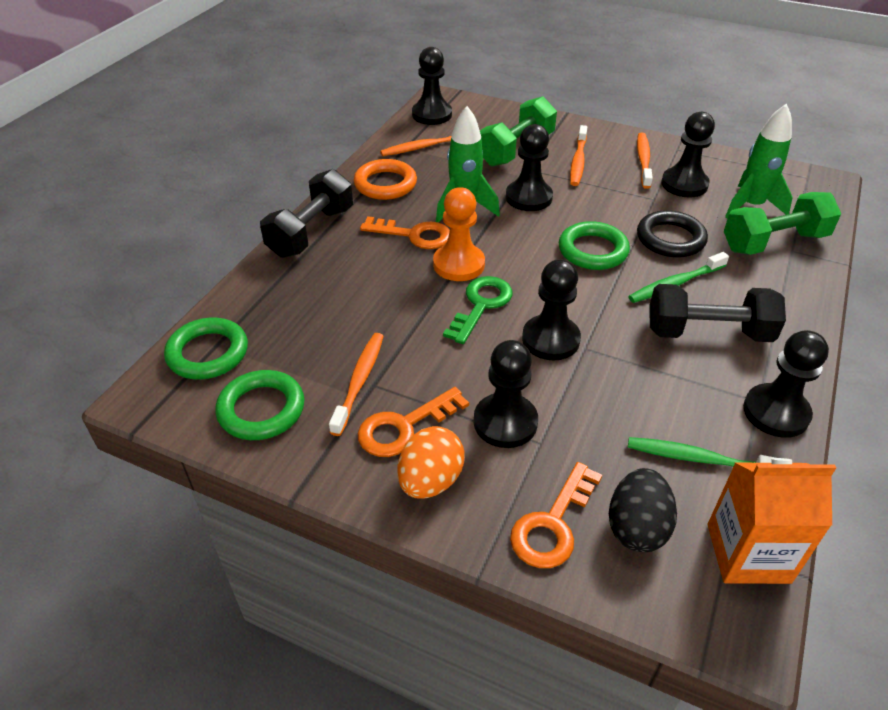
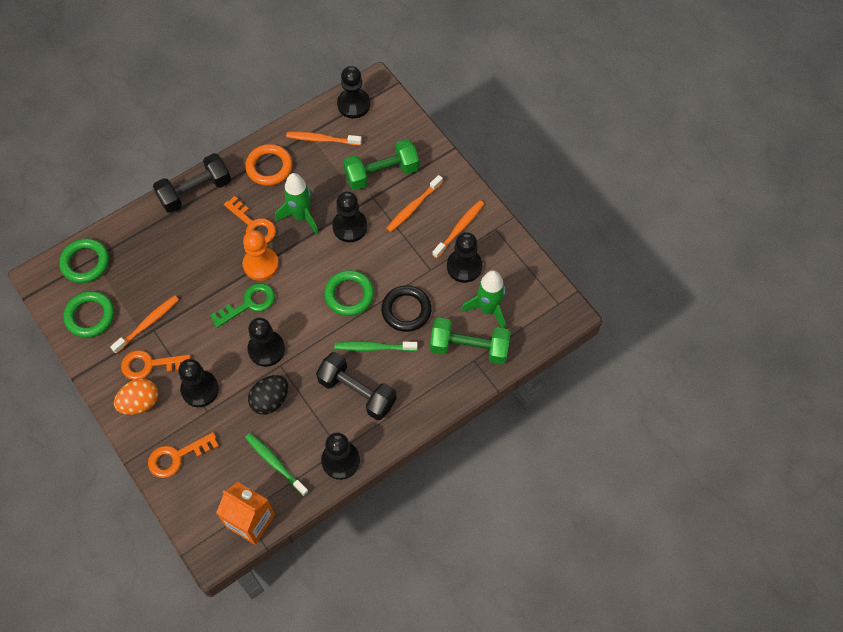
camera: 30 degrees right, 20 degrees up
black egg [609,468,677,552] -> black egg moved to [248,375,288,415]

